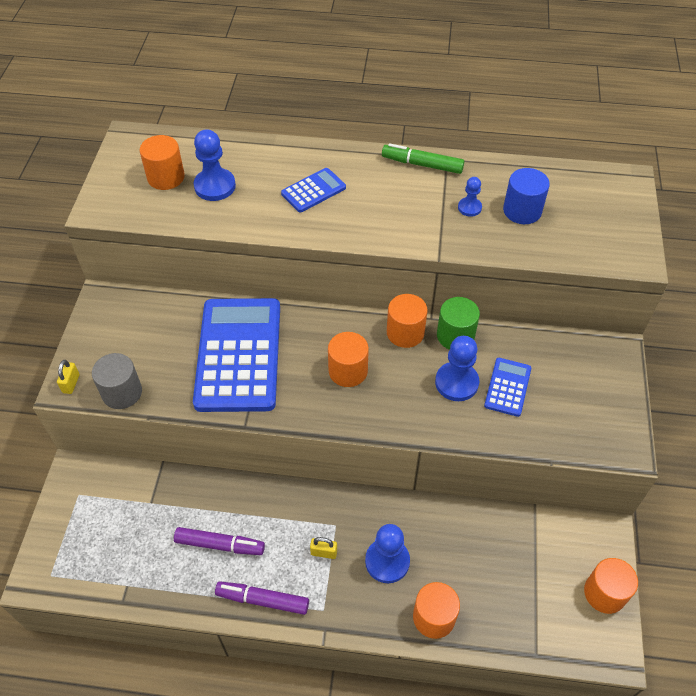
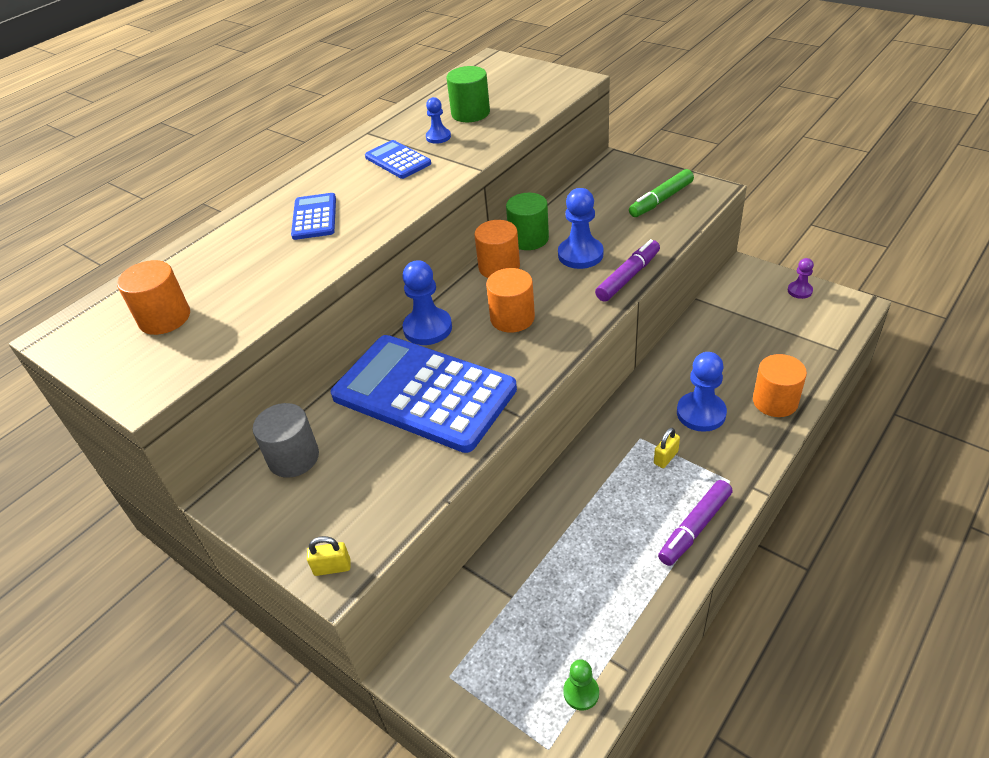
camera: 55 degrees left, 10 degrees down
yellow padlock [57,360,80,394] -> yellow padlock turned 45 degrees counterclockwise [307,536,351,576]
grey cylinder [92,353,142,409] -> grey cylinder moved to [253,403,319,478]
purple marker [174,527,265,555] -> purple marker moved to [595,239,660,302]
blue pawn [194,129,236,201] -> blue pawn moved to [403,260,452,345]
green marker [382,143,464,174] -> green marker moved to [629,169,694,217]
blue calculator [484,358,531,417] -> blue calculator moved to [365,140,431,179]
blue cylinder [503,168,550,224] -> green cylinder [447,66,490,122]
orange cylinder [584,558,638,614] -> purple pawn [788,258,814,299]
none -> green pawn [563,659,599,711]

